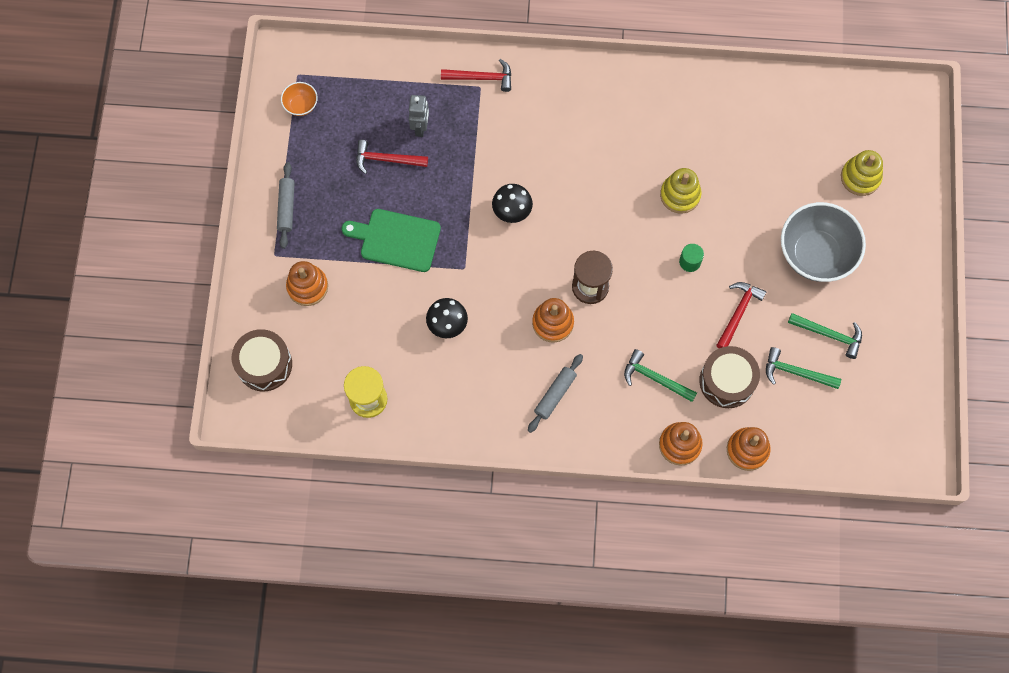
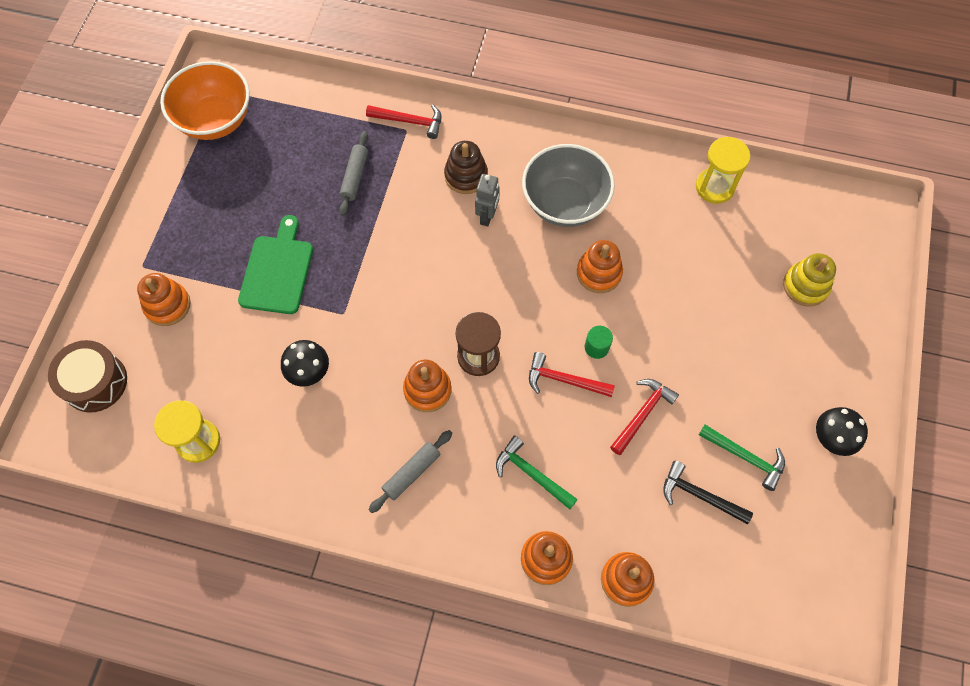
camera: 10 degrees right, 5 degrees down
grey rolling pin [277,162,295,249] -> grey rolling pin moved to [339,131,368,216]
orange bowl [281,82,318,116] -> orange bowl [160,61,250,140], size x2.20
green cutting board [342,209,441,272] -> green cutting board turned 75 degrees clockwise [238,215,313,314]
red hammer [356,140,428,174] -> red hammer moved to [529,352,615,397]
grey robot [409,95,429,137] -> grey robot moved to [475,174,500,226]
black mushroom [492,184,533,223] -> black mushroom moved to [816,407,868,456]
yellow stacking toy [660,168,702,214] -> orange stacking toy [577,240,623,293]
brown drum [699,346,760,408] -> none
green hammer [766,347,841,389] -> black hammer [663,461,753,524]
grey bowl [781,202,866,282] -> grey bowl moved to [522,144,615,227]
none -> brown stacking toy [444,141,488,194]
none -> yellow hourglass [696,137,750,204]

